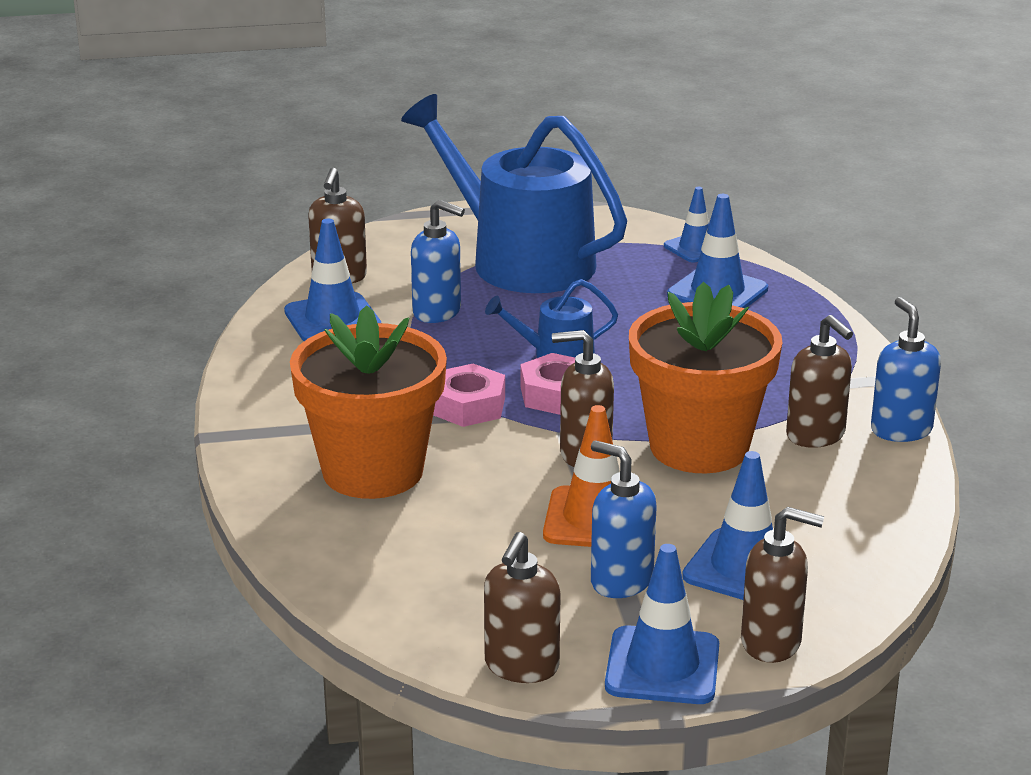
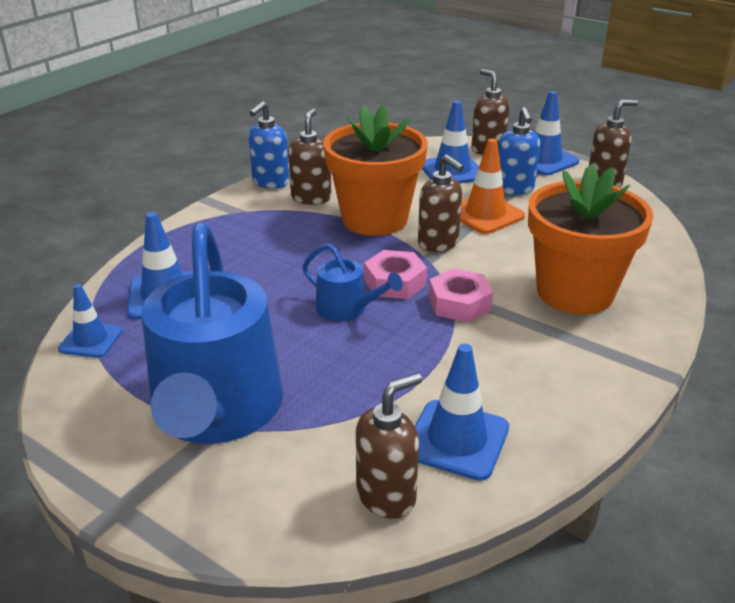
camera: 135 degrees left, 5 degrees up
blue soap dispenser [411,200,465,323] -> none

